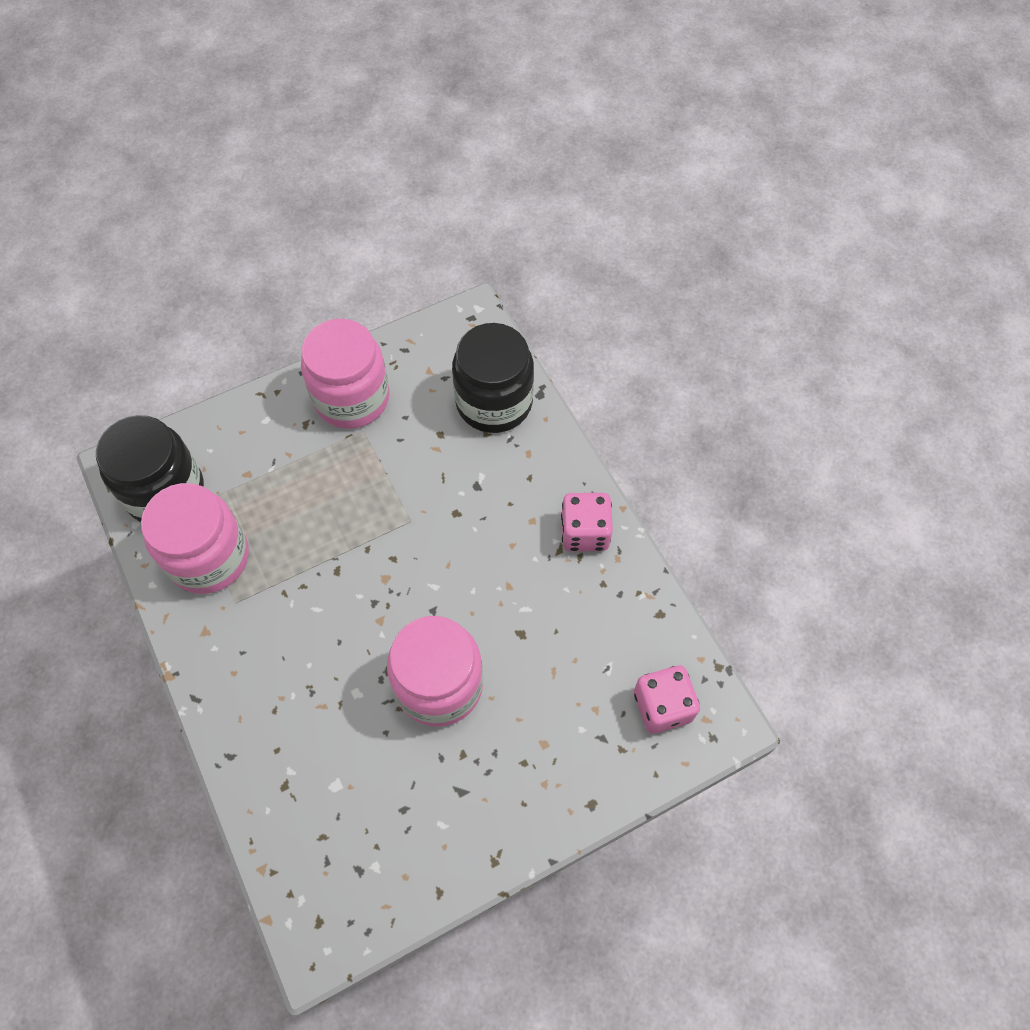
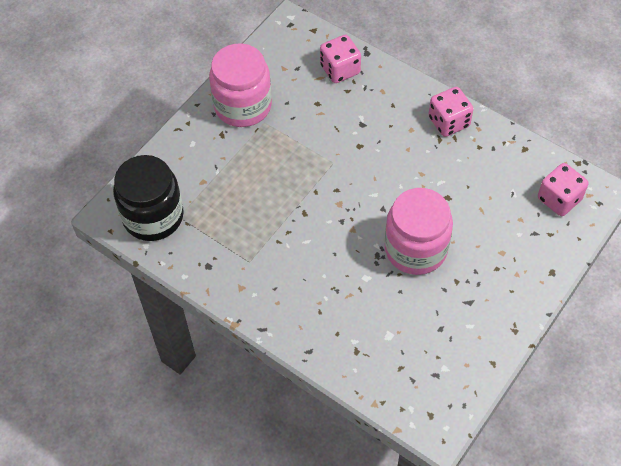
camera: 25 degrees left, 5 degrees down
pink jar [141,483,249,594] -> none
black jar [452,323,534,433] -> pink dice [320,34,361,83]

